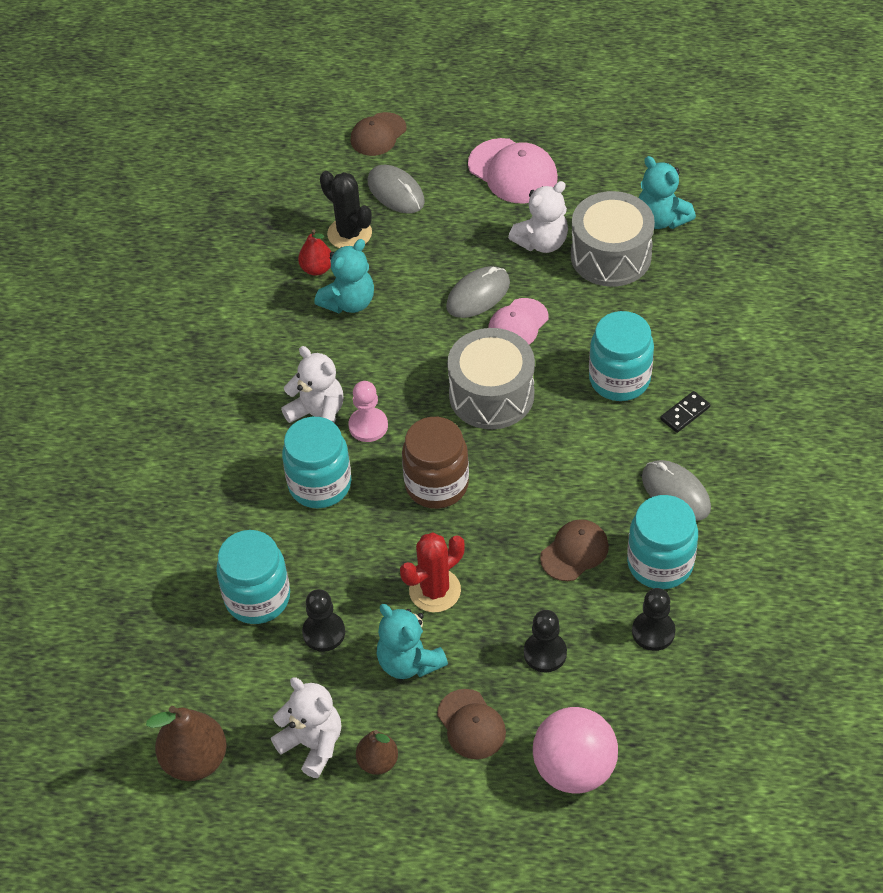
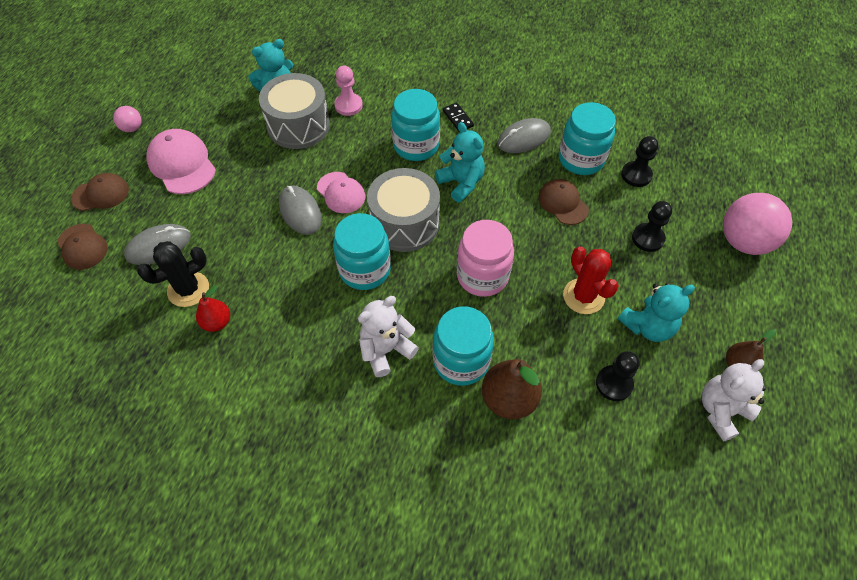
camera: 80 degrees left, 5 degrees up
brown pear [146,706,227,781] -> brown pear moved to [482,359,542,419]
turquoise jar [216,530,290,624] -> turquoise jar moved to [333,213,391,290]
turquoise teddy bear [314,239,374,313] -> turquoise teddy bear moved to [435,122,485,203]
pink pawn [348,381,388,442] -> pink pawn moved to [334,65,363,116]
brown jar [402,417,469,509] -> pink jar [457,220,514,297]
brown cap [437,689,506,759] -> brown cap moved to [71,173,129,211]
pink cap [468,138,558,204] -> pink cap turned 90 degrees counterclockwise [146,129,216,194]
white teddy bear [508,181,568,253] -> none
none -> pink ball [113,106,142,132]

